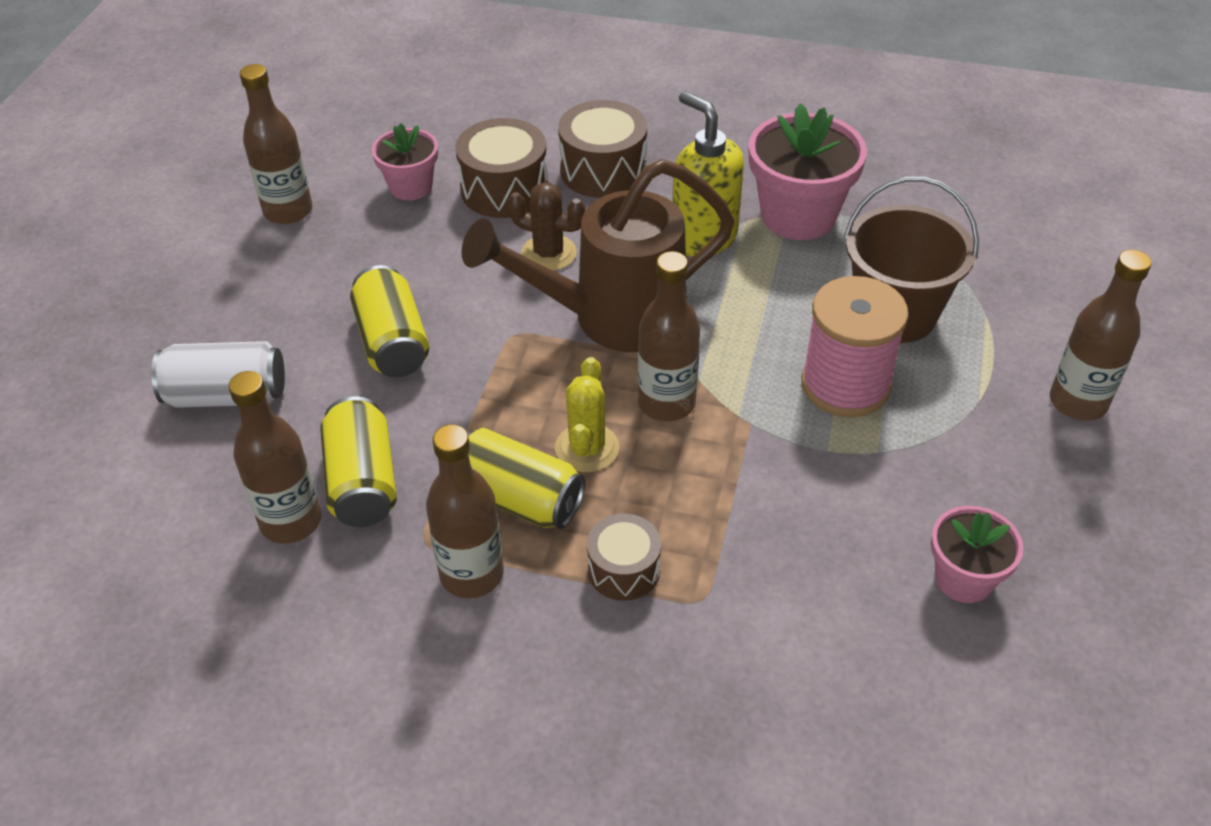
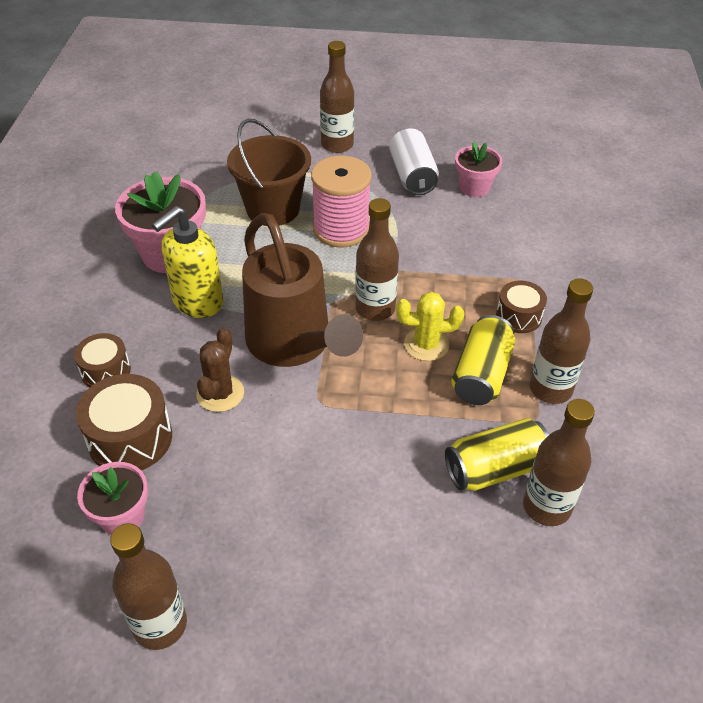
camera: 100 degrees left, 0 degrees up
white can [151,341,285,408] -> white can moved to [389,128,439,195]
yellow can [350,265,429,377] -> none
brown drum [558,100,647,198] -> brown drum [74,333,131,388], size x0.63

